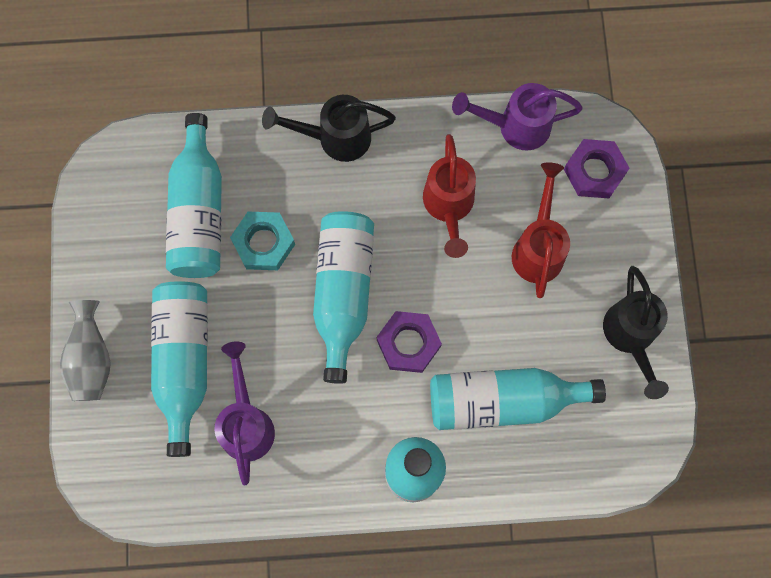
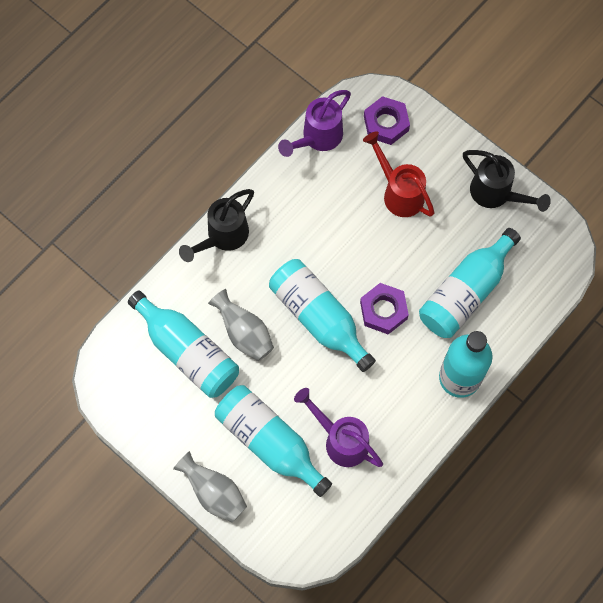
camera: 45 degrees left, 5 degrees down
turquoise nut [230,212,295,270] -> grey vase [208,289,274,361]
red watering can [423,134,476,258] -> none

